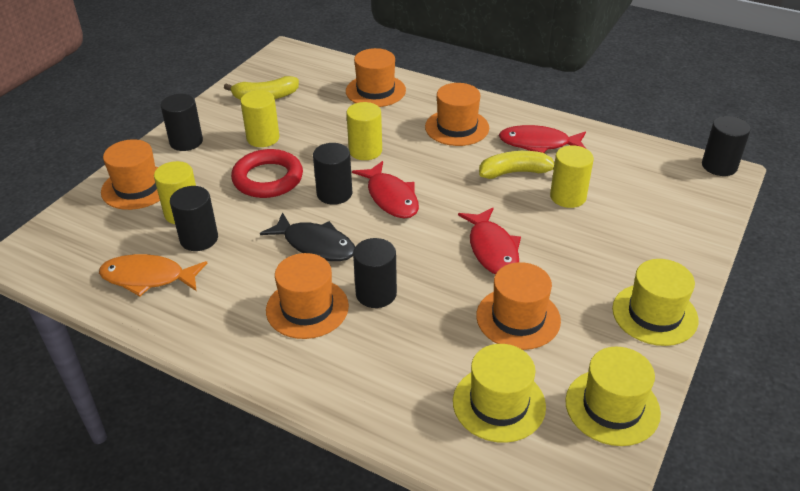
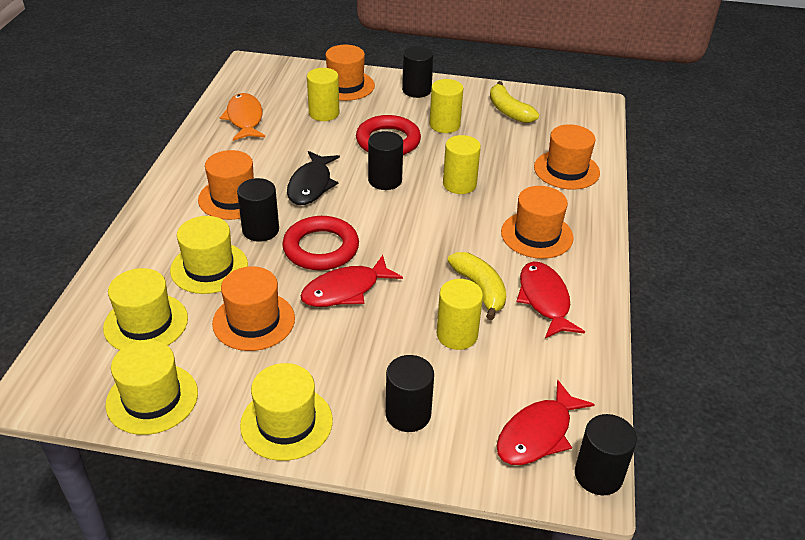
camera: 70 degrees right, 0 degrees up
black cylinder [170,186,218,251] -> black cylinder moved to [386,355,434,432]
red fish [352,161,419,218] -> red fish moved to [497,380,595,465]
none -> yellow hat [170,216,248,294]
none -> red ring [282,216,359,271]

